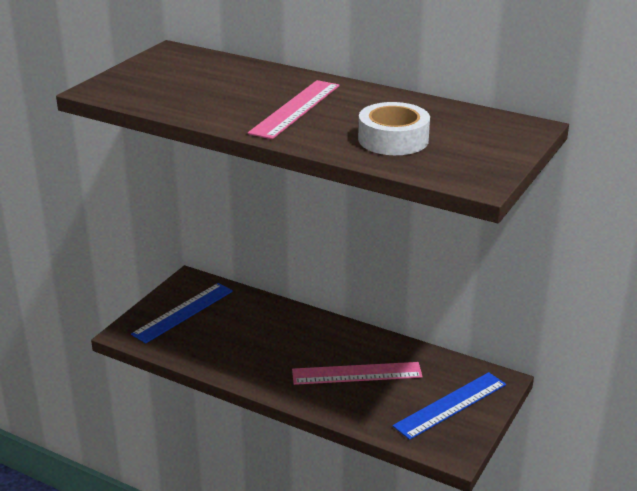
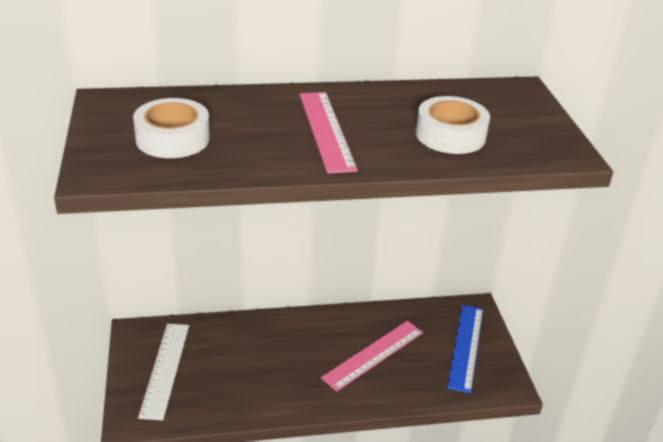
camera: 40 degrees left, 5 degrees up
blue ruler [131,283,233,343] -> white ruler [138,323,189,420]
none -> white tape [133,98,210,158]

